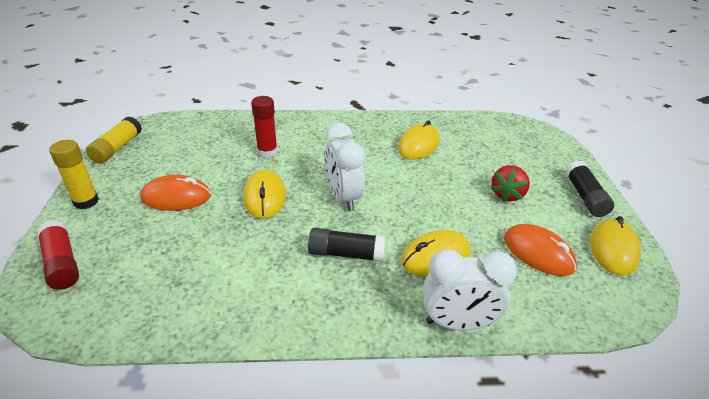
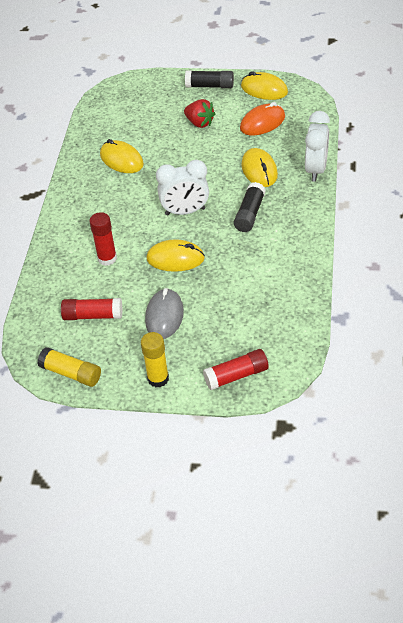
camera: 75 degrees left, 10 degrees up
orange mouse [140,175,211,211] -> grey mouse [145,288,184,339]
none -> red glue stick [61,298,122,320]

